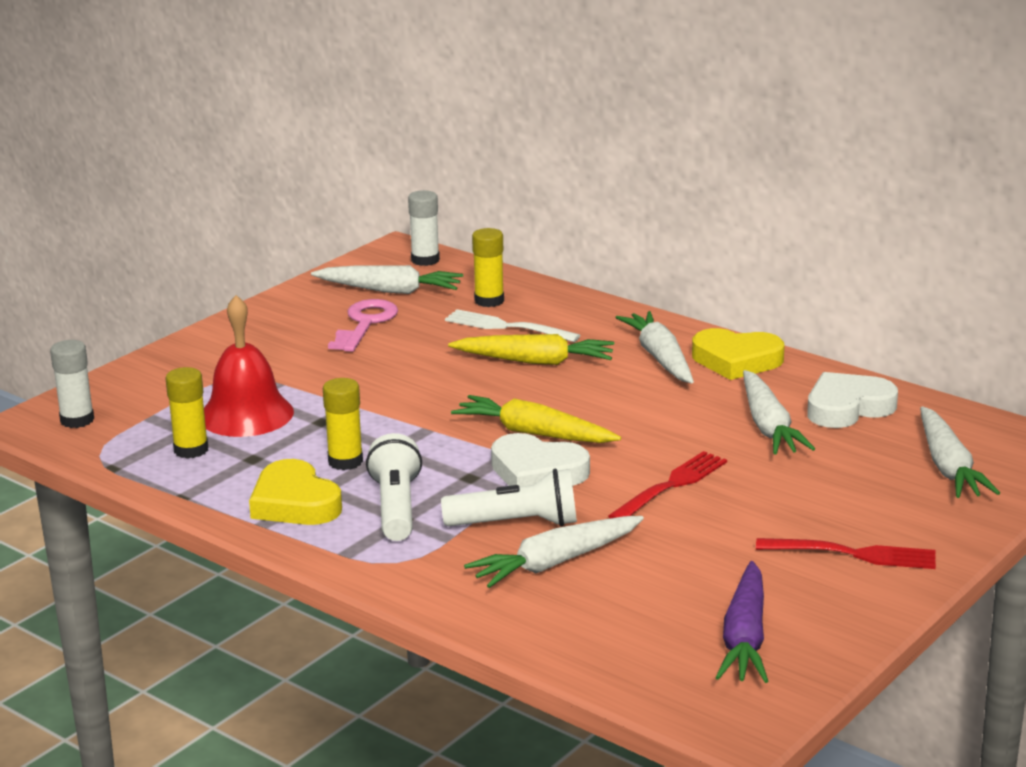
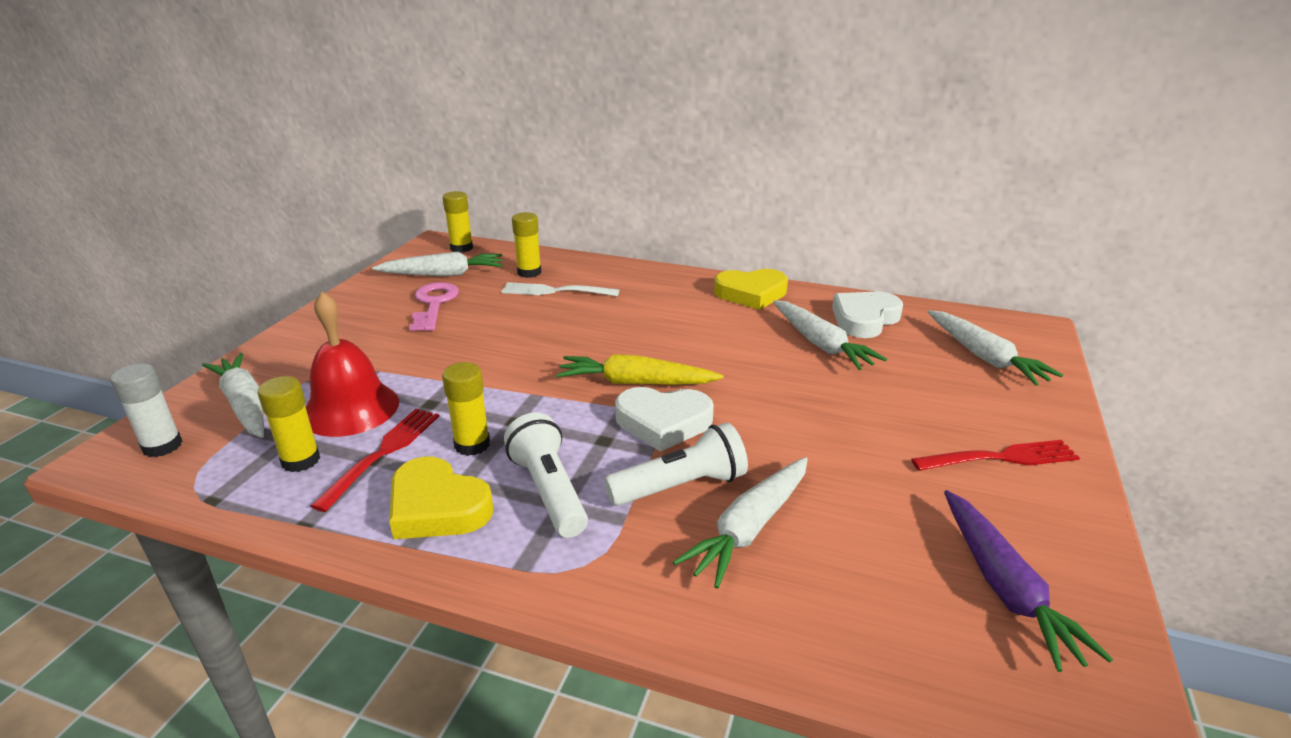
camera: 20 degrees left, 5 degrees up
white glue stick [408,190,440,266] -> yellow glue stick [443,191,473,253]
yellow carrot [448,334,614,365] -> none
red fork [608,451,727,518] -> red fork moved to [311,409,439,512]
white carrot [615,311,694,384] -> white carrot moved to [202,353,264,438]

